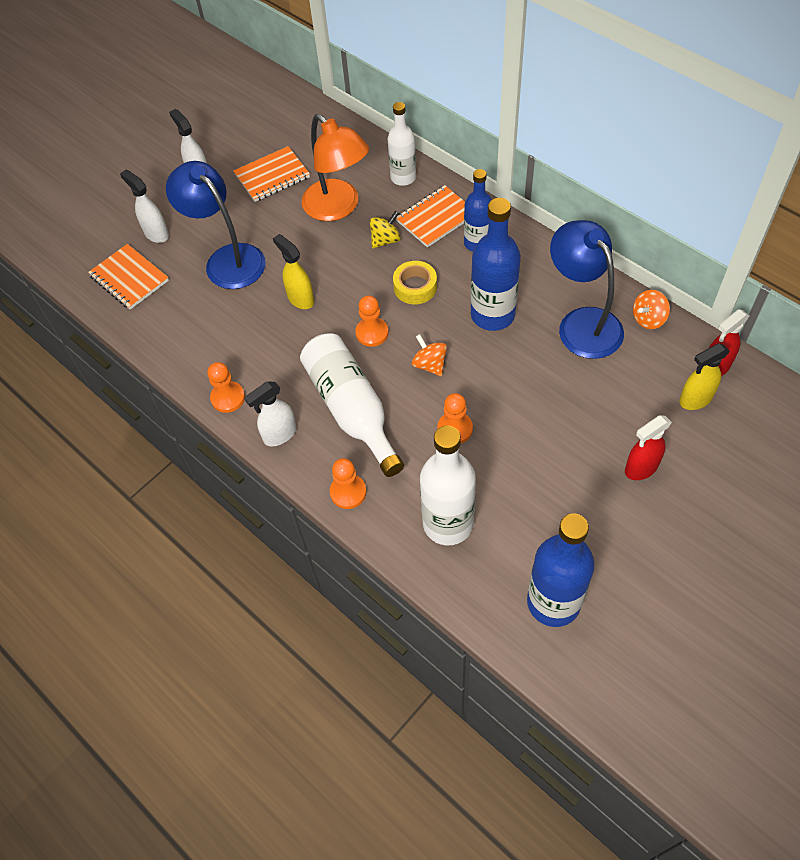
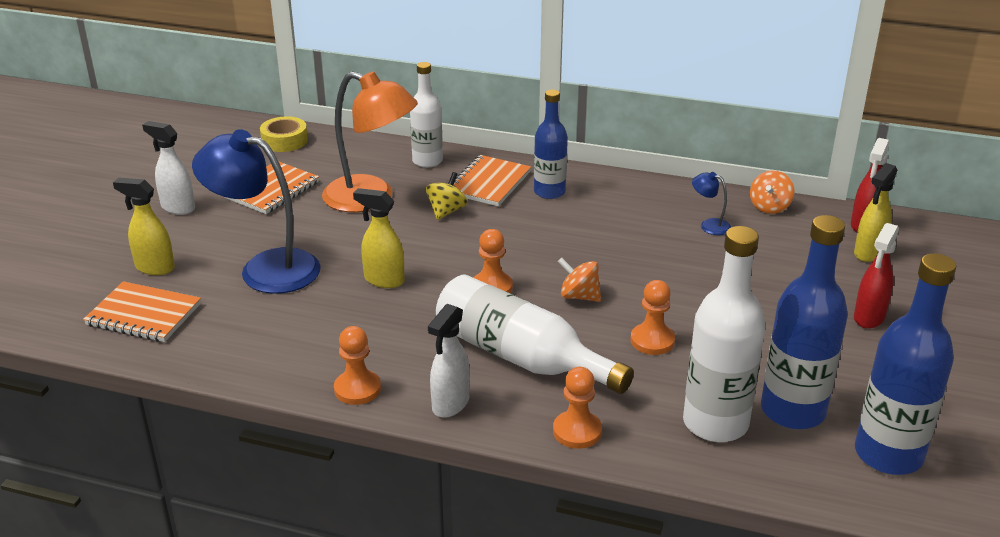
camera: 30 degrees left, 25 degrees down
white spray bottle [120,170,169,243] -> yellow spray bottle [113,178,175,275]
yellow tape [393,261,437,304] -> yellow tape moved to [260,116,308,152]
blue bottle [471,198,521,331] -> blue bottle moved to [761,215,848,430]
blue lamp [550,220,624,359] -> blue lamp [692,172,731,235], size x0.41

